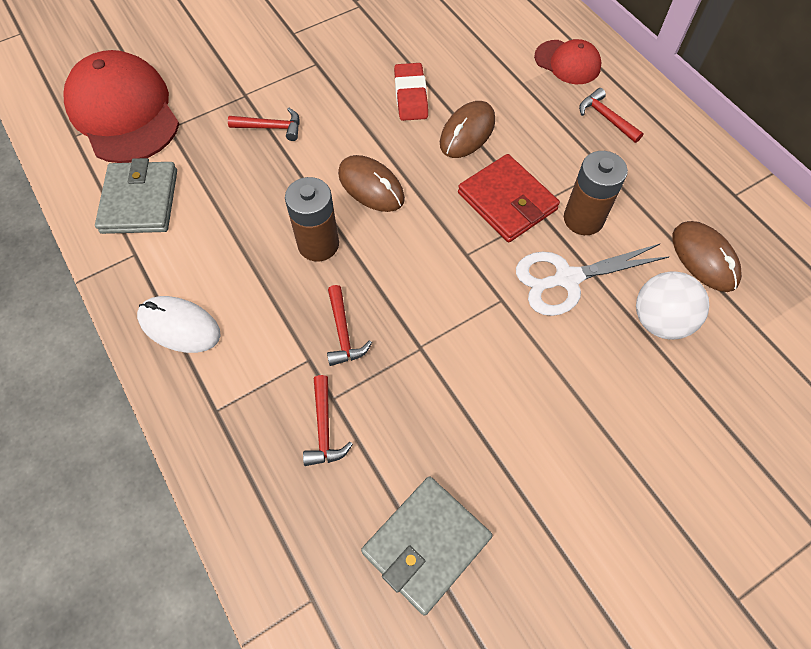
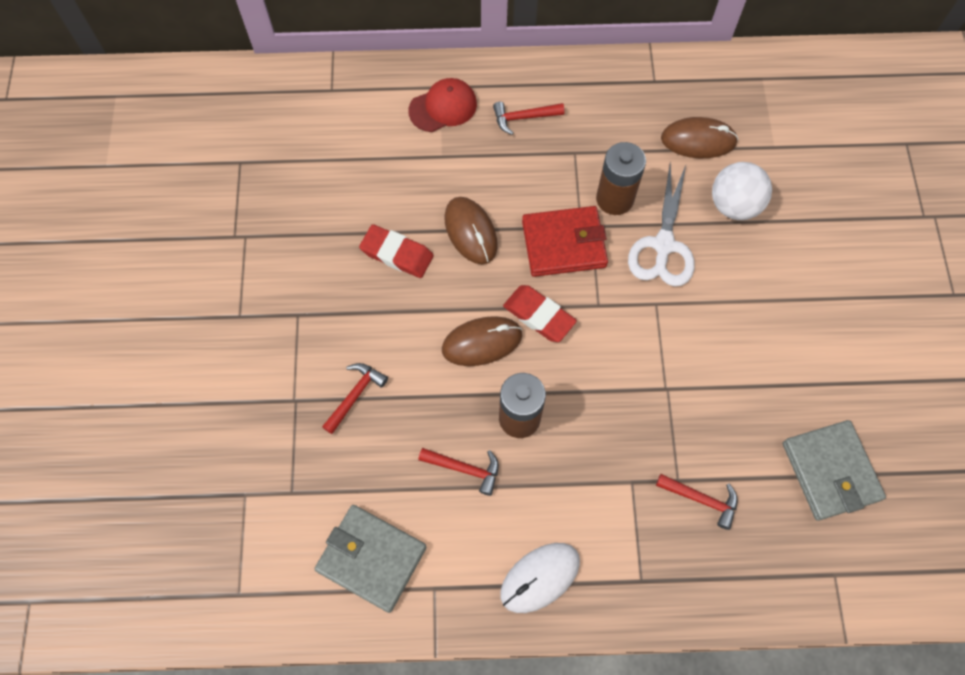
camera: 60 degrees left, 5 degrees up
red cap [64,50,179,163] -> none
red hammer [327,285,372,366] -> red hammer moved to [418,448,499,496]
none -> red eraser [503,285,577,342]

